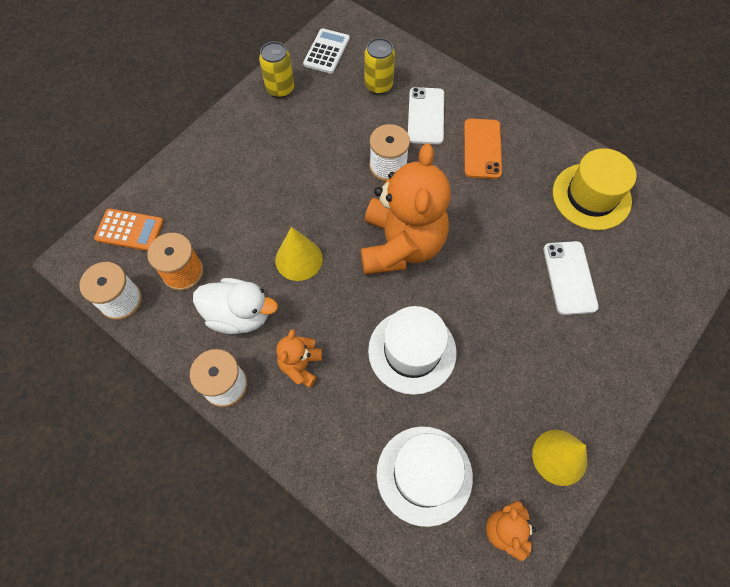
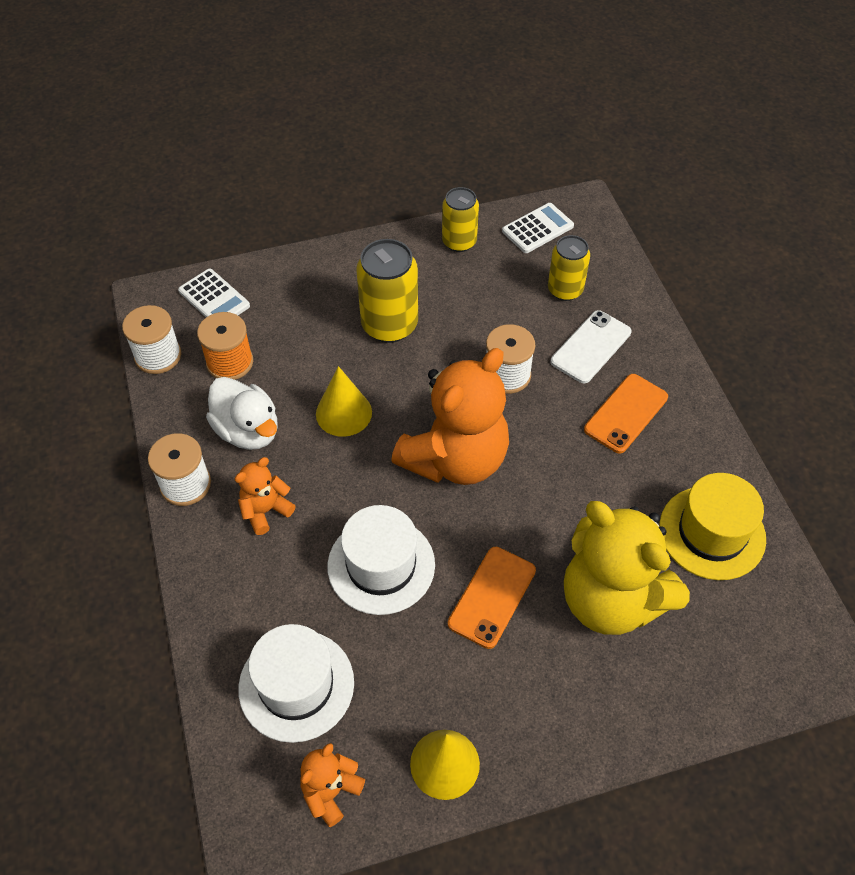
camera: 35 degrees right, 10 degrees down
orange calculator [94,209,164,251] -> white calculator [178,269,250,317]
white phone [543,241,599,315] -> yellow teddy bear [564,501,690,635]
none -> yellow can [356,239,418,343]
none -> orange phone [448,547,536,649]

